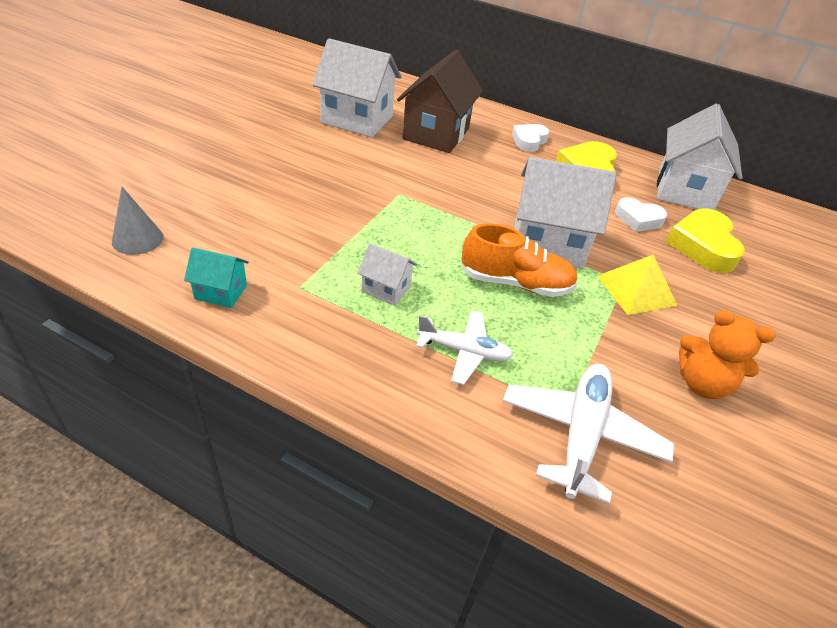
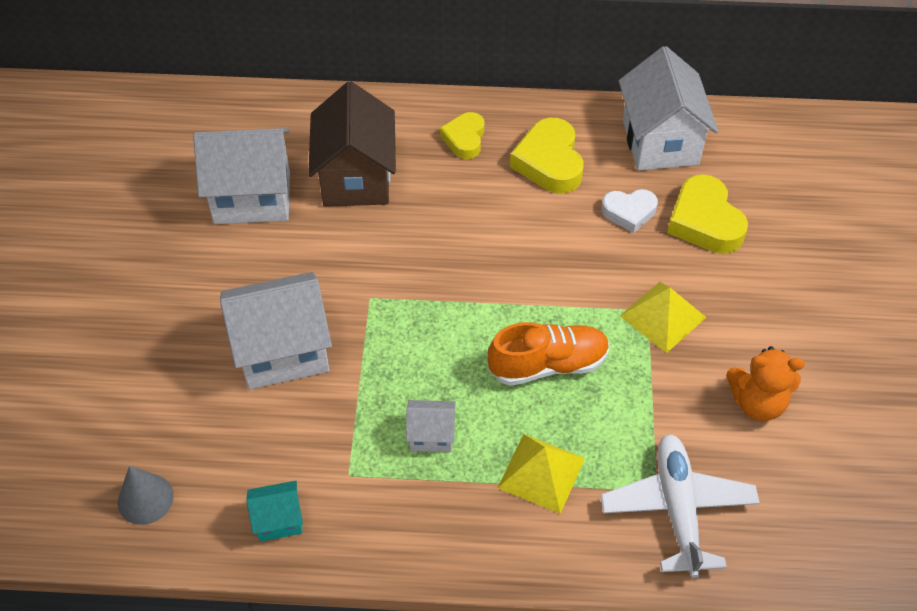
camera: 20 degrees left, 10 degrees up
white plane [416,310,513,385] -> yellow pyramid [498,434,585,514]
white heart [512,124,549,152] -> yellow heart [440,112,484,159]
white house [515,157,616,269] -> white house moved to [220,272,332,389]

